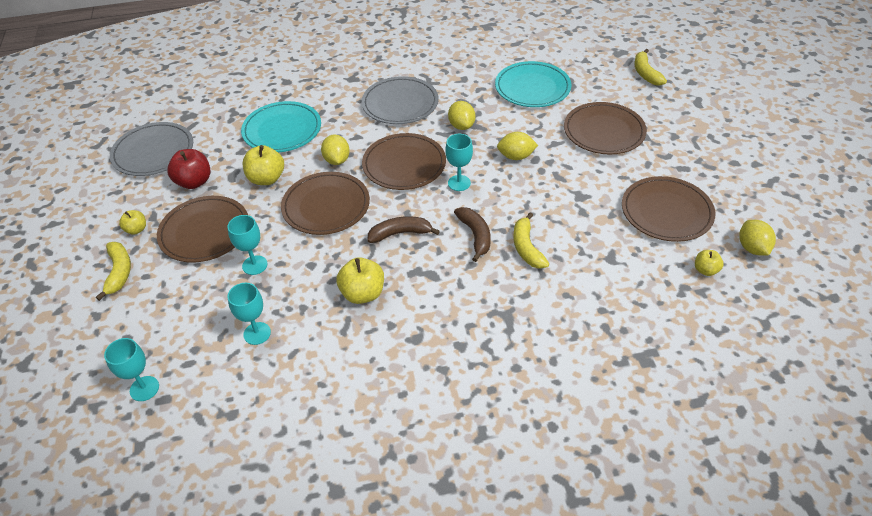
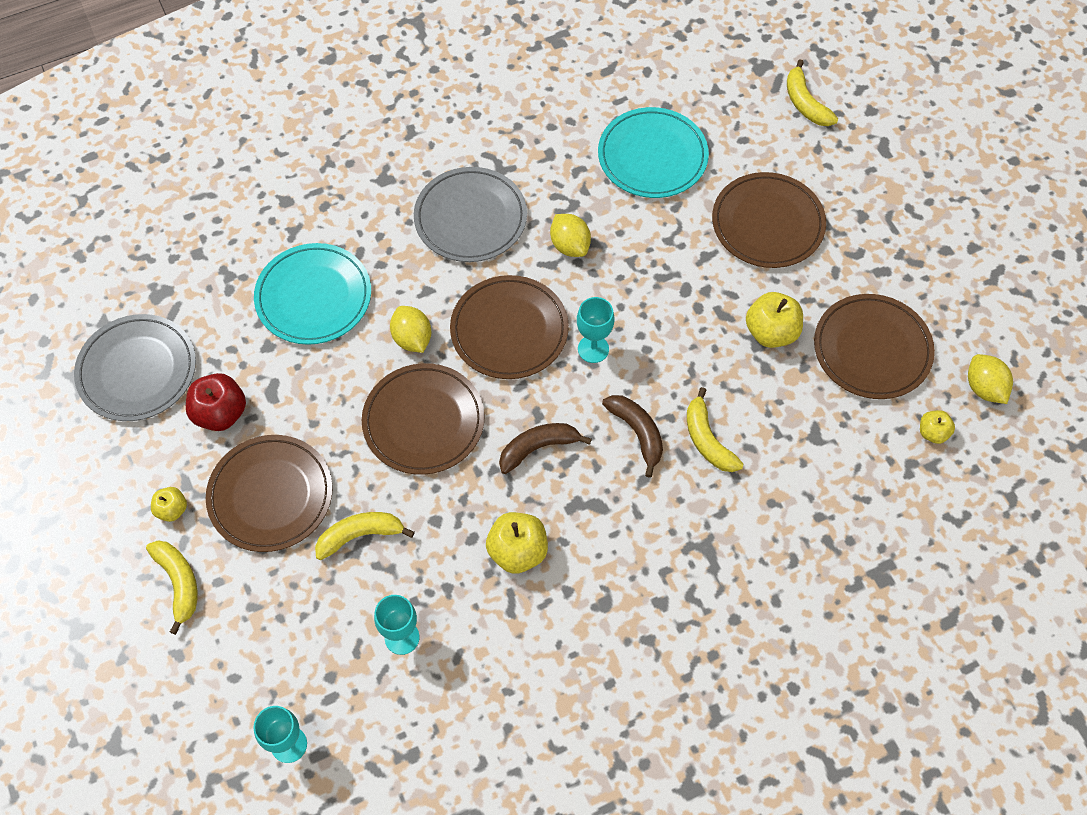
camera: 15 degrees left, 15 degrees up
turquoise goblet [227,215,267,275] -> yellow banana [315,512,415,560]
yellow apple [243,145,284,185] -> yellow apple moved to [746,292,803,348]
yellow lemon [497,132,538,160] -> none

